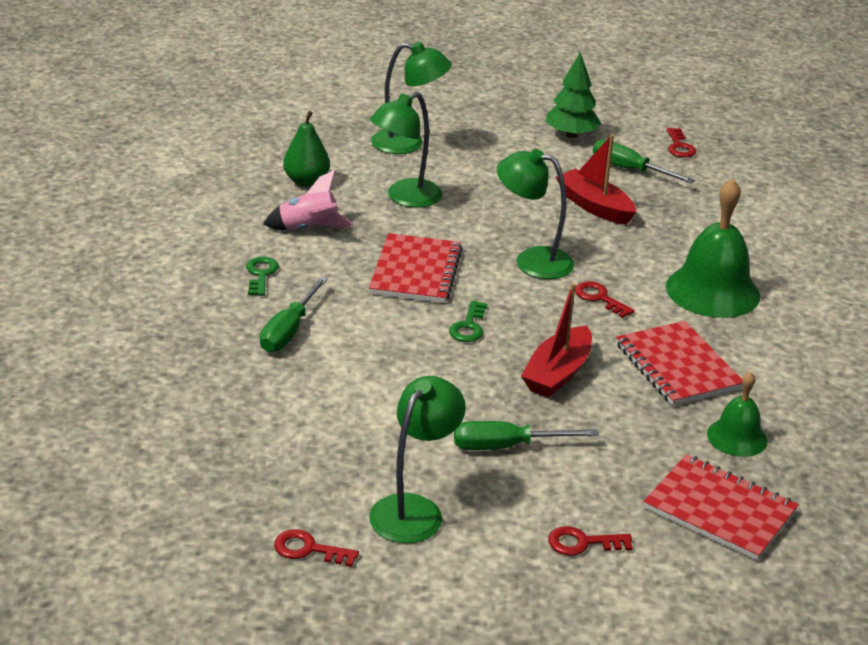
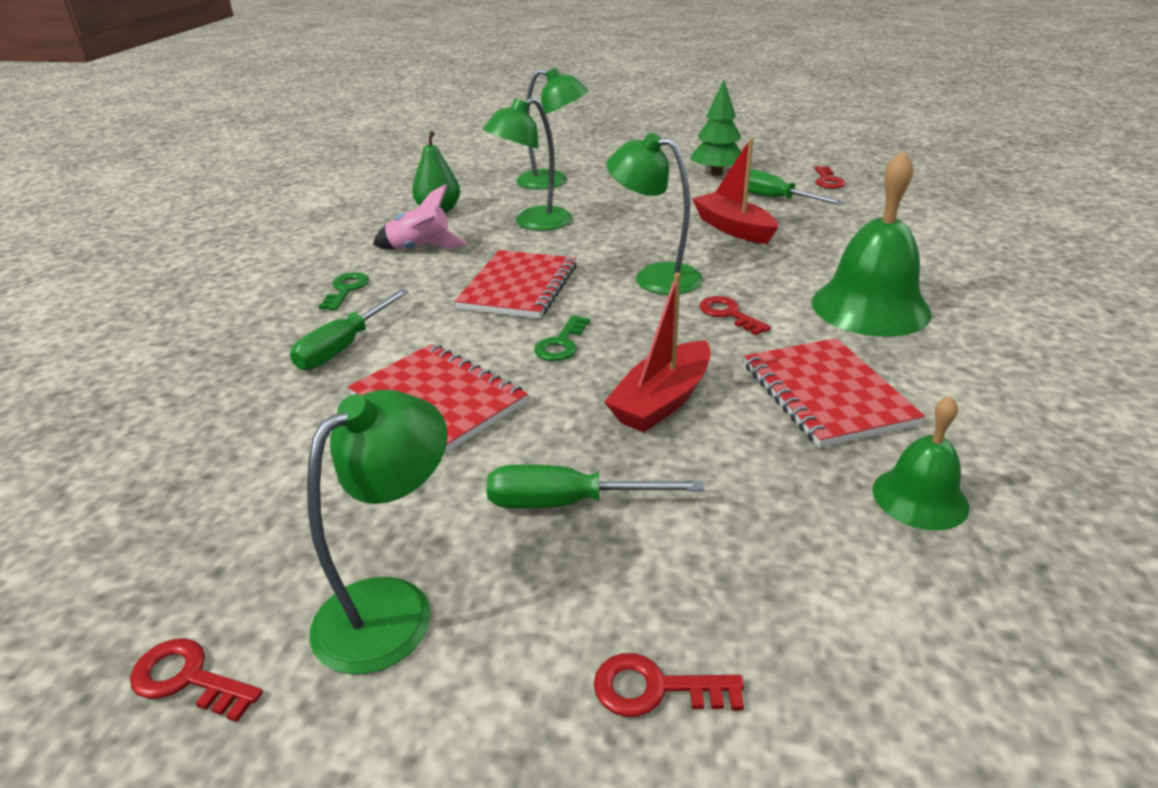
camera: 10 degrees right, 0 degrees up
red notebook [643,454,799,561] -> red notebook moved to [348,344,528,454]

